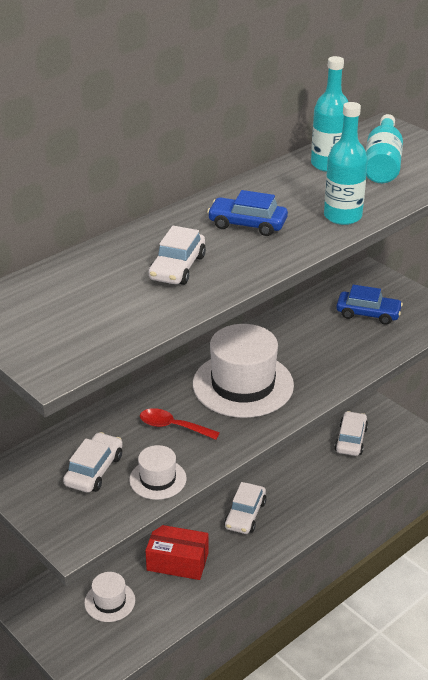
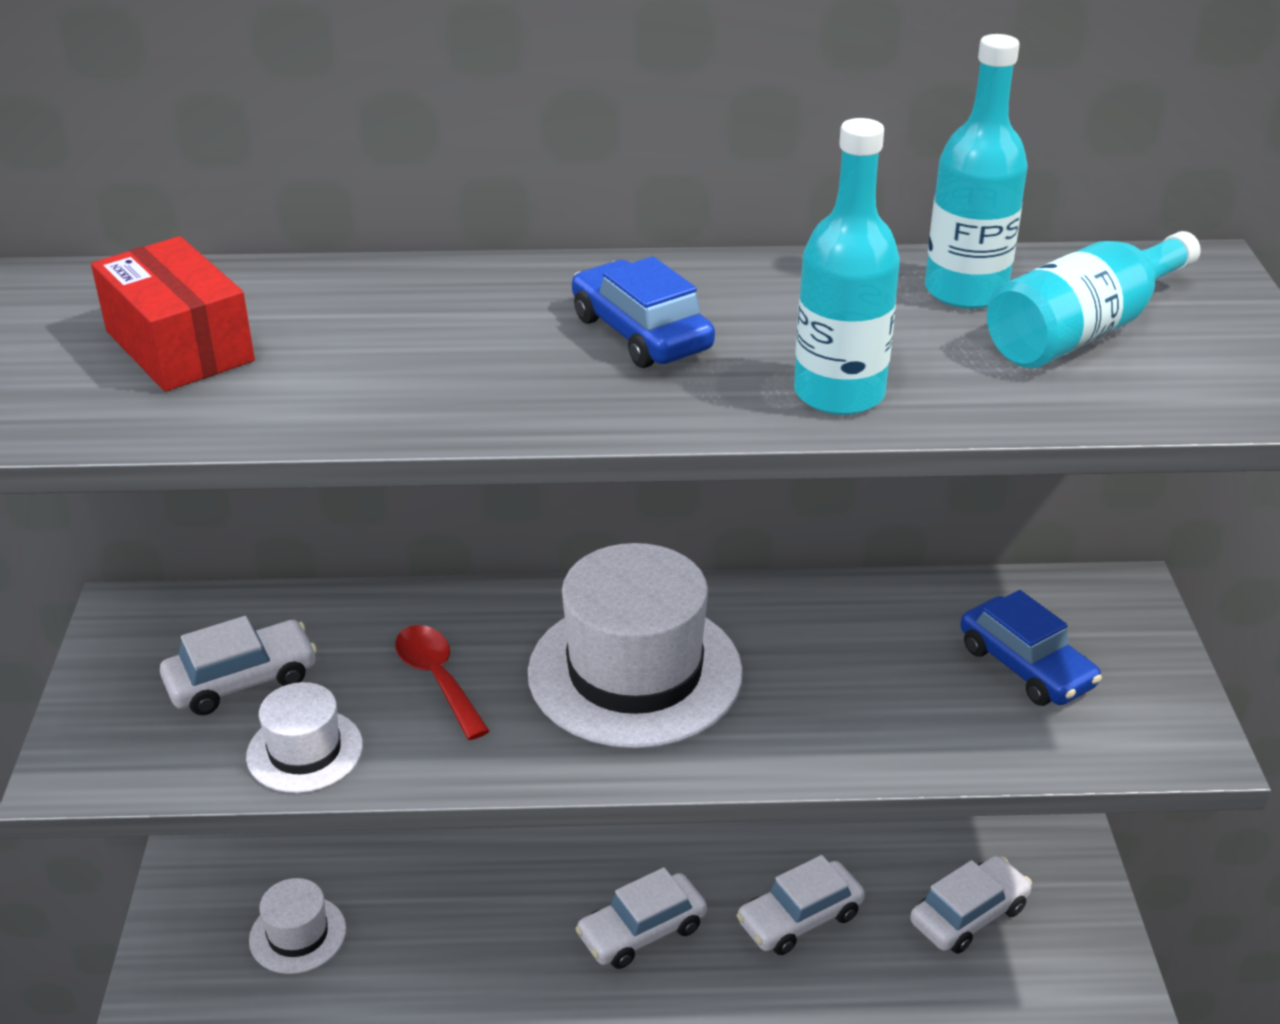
camera: 40 degrees right, 0 degrees up
red box [145,525,208,580] -> red box moved to [91,236,255,392]
white car [149,226,206,285] -> white car moved to [736,855,865,955]

